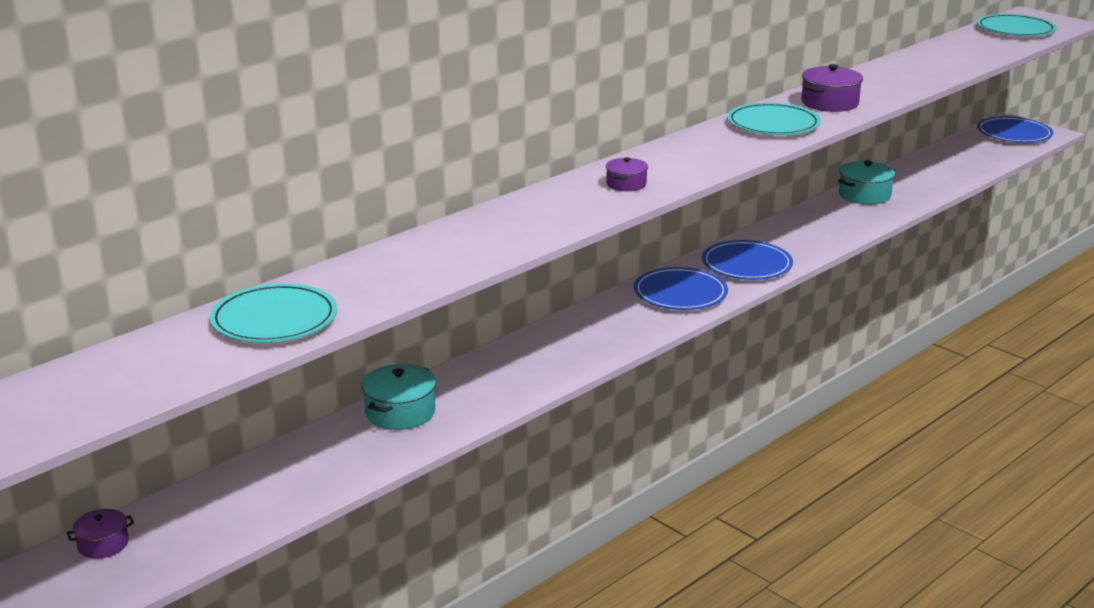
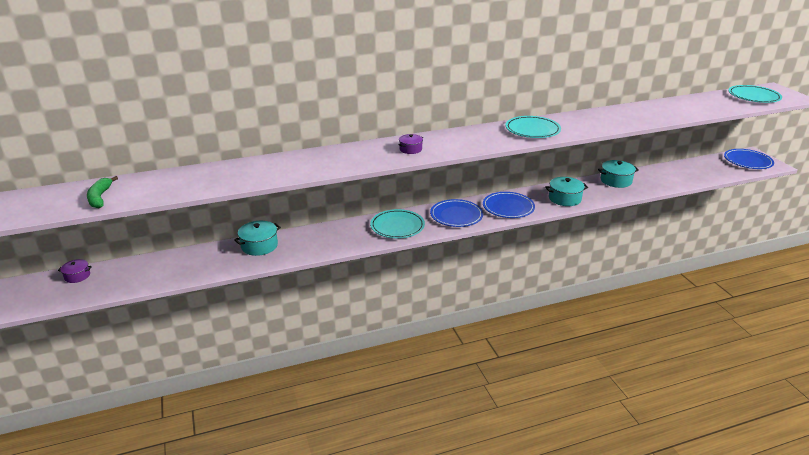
camera: 25 degrees right, 5 degrees up
turquoise plate [209,283,337,343] -> turquoise plate moved to [370,209,425,239]
purple pot [801,64,863,112] -> none
none -> green banana [87,176,118,208]
none -> turquoise pot [545,177,588,206]

